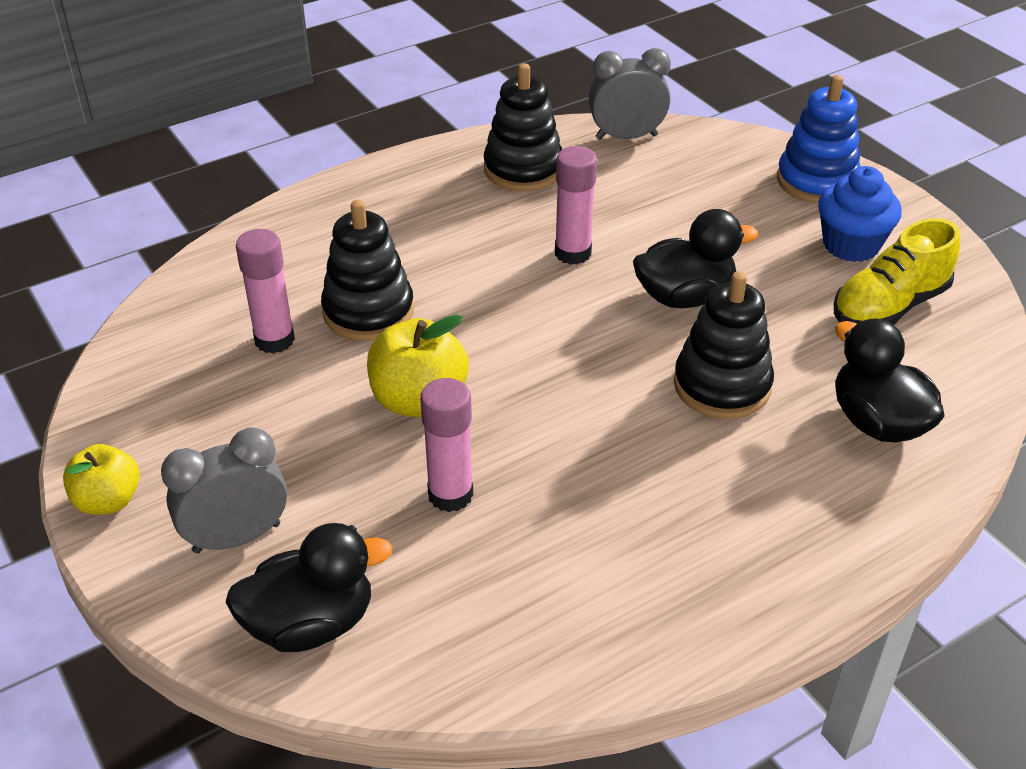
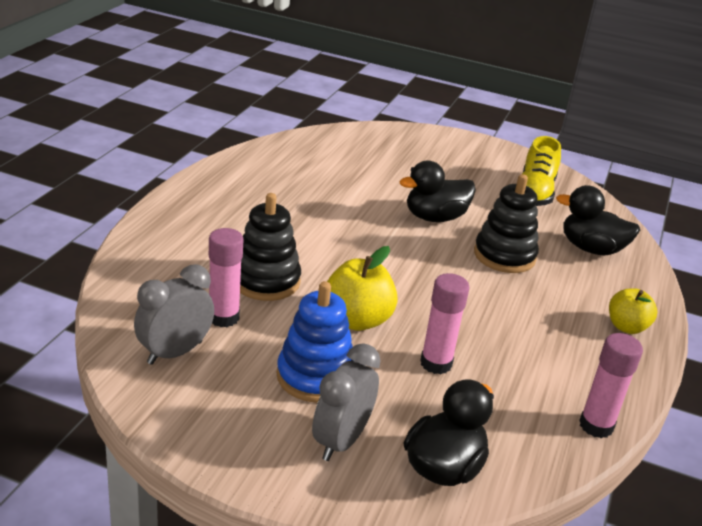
camera: 40 degrees left, 10 degrees down
yellow apple [63,444,140,515] -> yellow apple moved to [609,288,657,334]
black stacking toy [483,63,562,191] -> none
pink glue stick [555,146,597,264] -> pink glue stick moved to [579,333,643,438]
grey clock [588,48,671,140] -> grey clock moved to [134,264,214,365]
black duck [633,209,758,308] -> black duck turned 150 degrees counterclockwise [399,161,476,222]
blue stacking toy [777,75,861,203] -> blue stacking toy moved to [277,281,354,403]
blue cupcake [818,166,902,262] -> none

